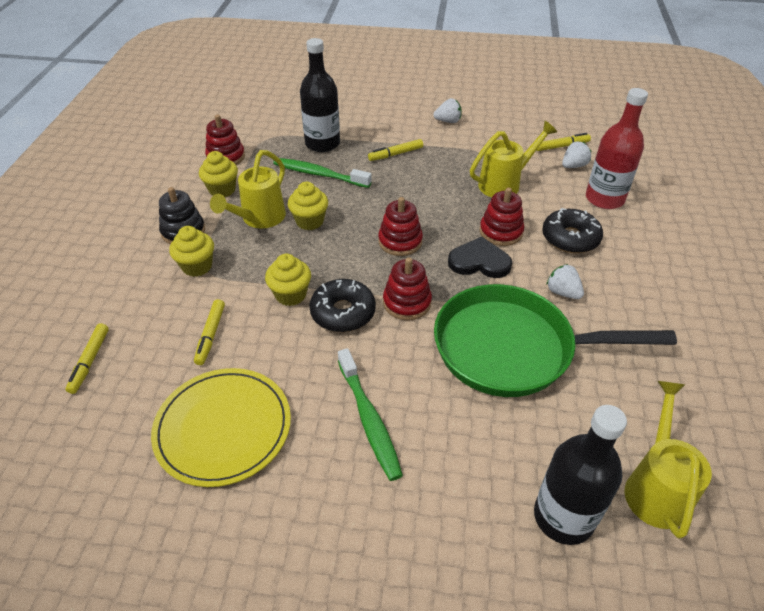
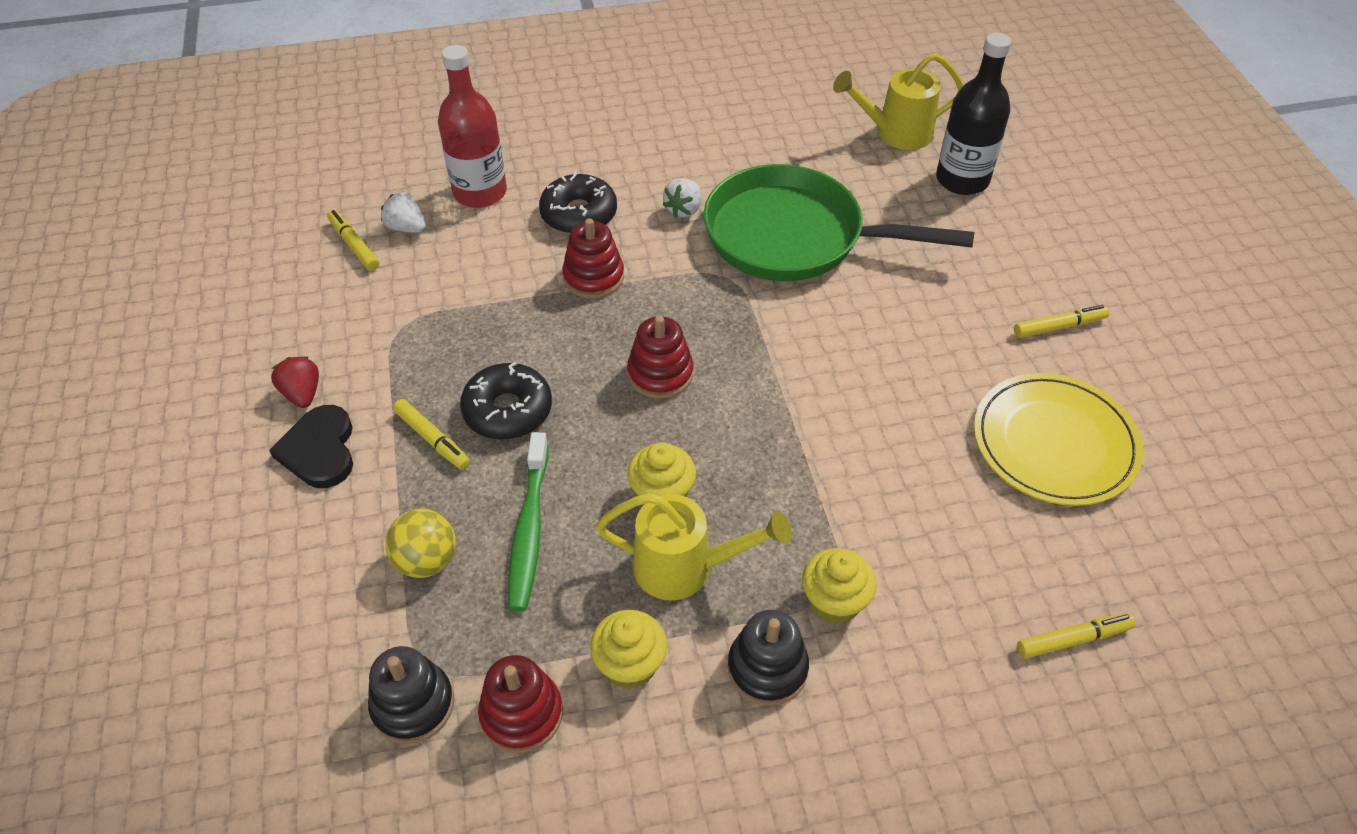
camera: 110 degrees left, 5 degrees up
yellow marker [194,299,225,365] -> yellow marker moved to [1014,305,1110,338]
yellow cupcake [265,254,311,306] -> none
black bottle [300,38,340,152] -> yellow ball [385,509,456,578]
black donut [309,279,376,332] -> black donut moved to [460,362,552,440]
green toothbrush [338,348,403,481] -> none
red stacking toy [383,257,432,320] -> none
white strawberry [433,98,462,123] -> red strawberry [271,356,319,408]
green pan [434,284,677,397] -> green pan turned 120 degrees clockwise [704,164,974,281]
black heart [448,237,512,278] -> black heart moved to [269,405,353,488]
yellow watering can [470,121,557,197] -> none
none -> black stacking toy [368,646,454,744]

